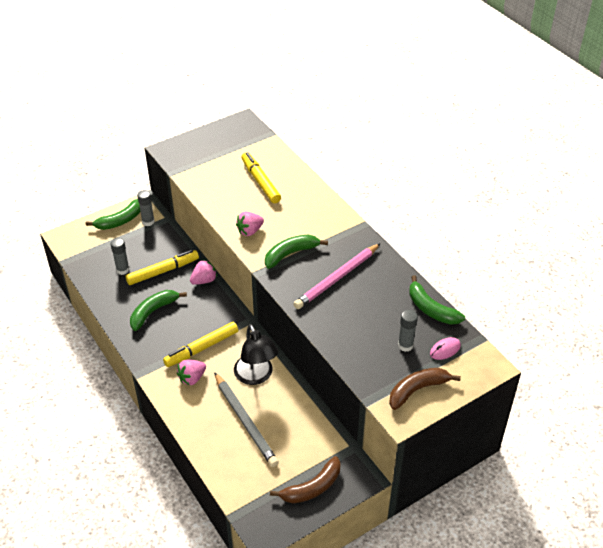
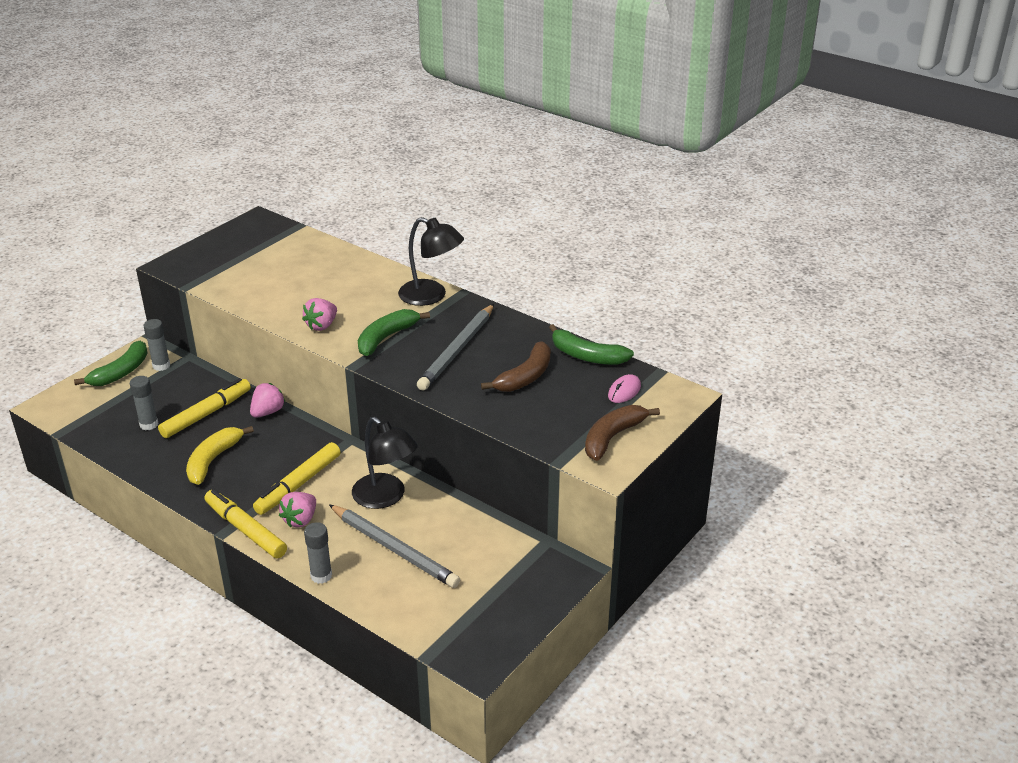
camera: 20 degrees left, 10 degrees down
green banana [130,290,187,331] -> yellow banana [186,426,254,485]
yellow marker [241,152,281,203] -> yellow marker moved to [204,489,287,558]
brown banana [270,456,341,503] -> brown banana moved to [481,342,551,392]
pink pencil [293,243,381,309] -> grey pencil [417,304,494,390]
grey glue stick [398,310,418,352] -> grey glue stick moved to [304,522,332,584]
none -> black lamp [398,217,464,306]

